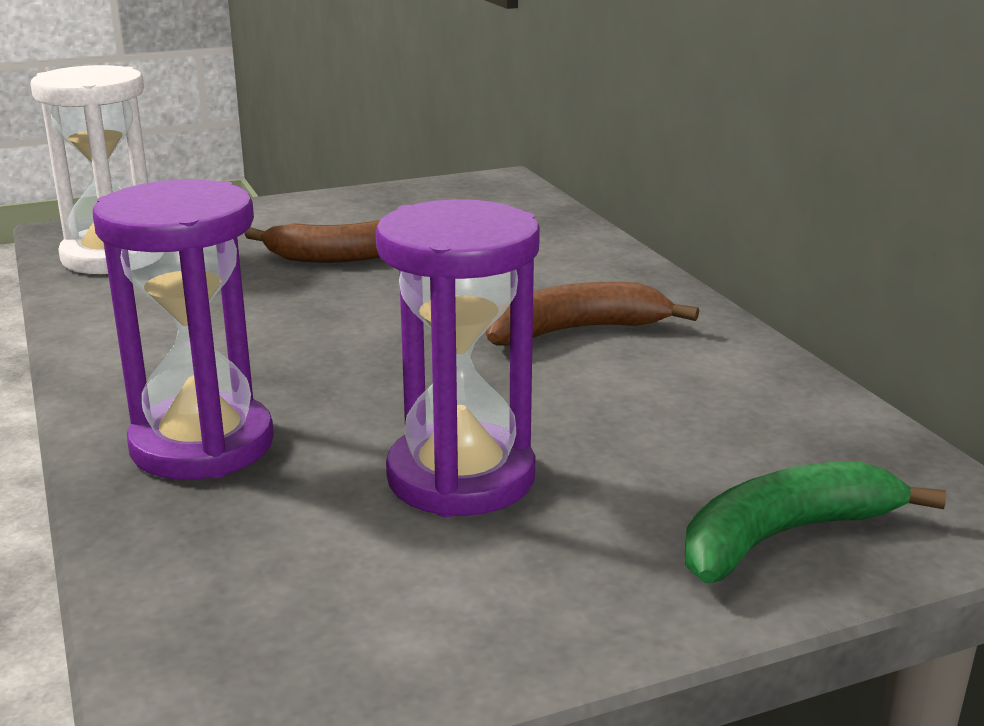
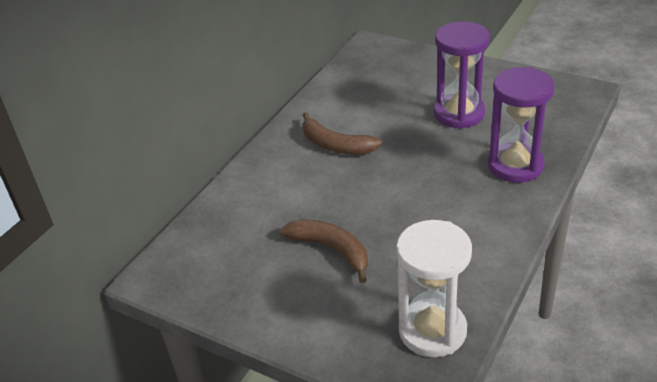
camera: 125 degrees left, 15 degrees up
green banana [685,461,946,583] -> none

